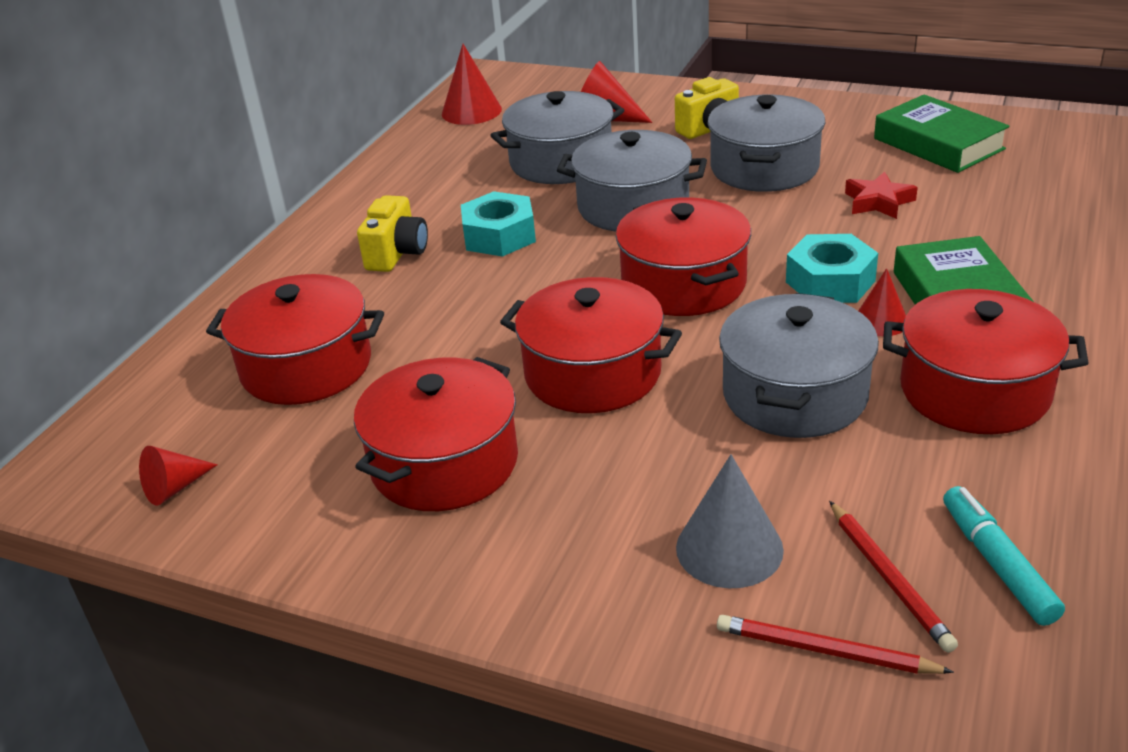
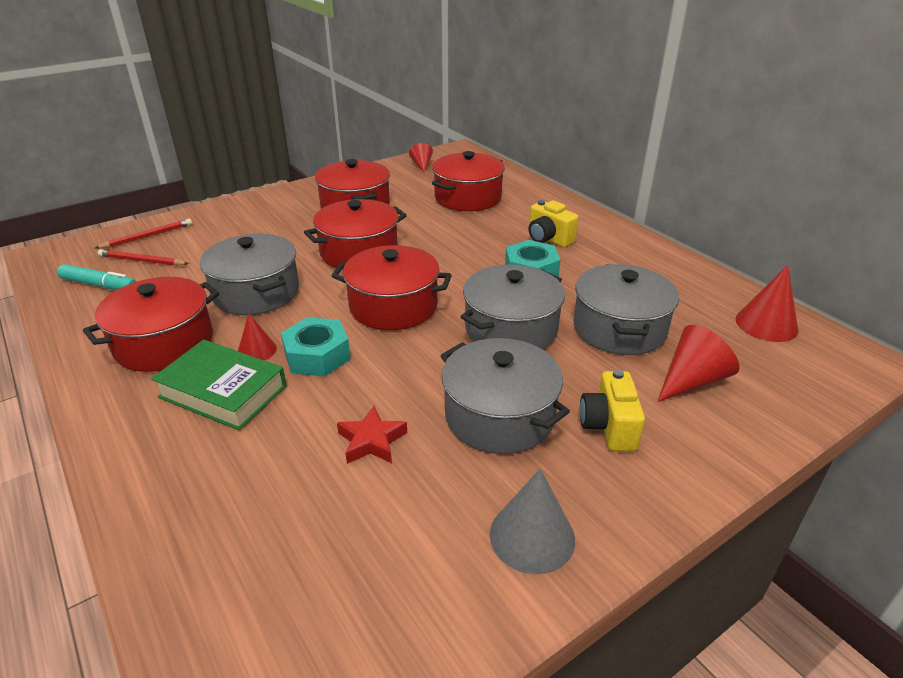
camera: 120 degrees right, 0 degrees up
grey cone [676,454,784,588] -> grey cone moved to [490,468,575,574]
green book [874,94,1010,173] -> none

